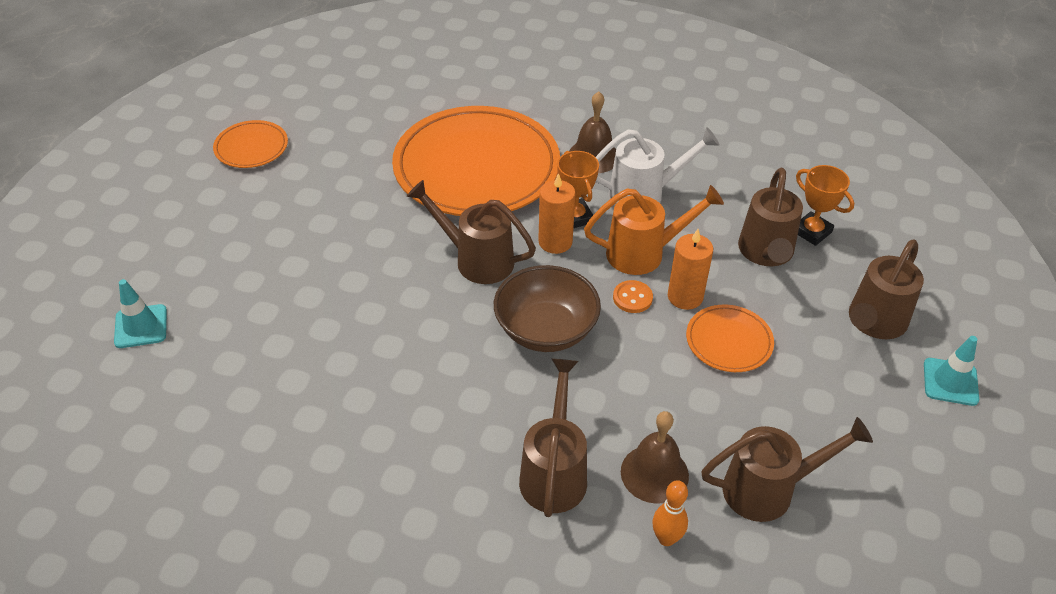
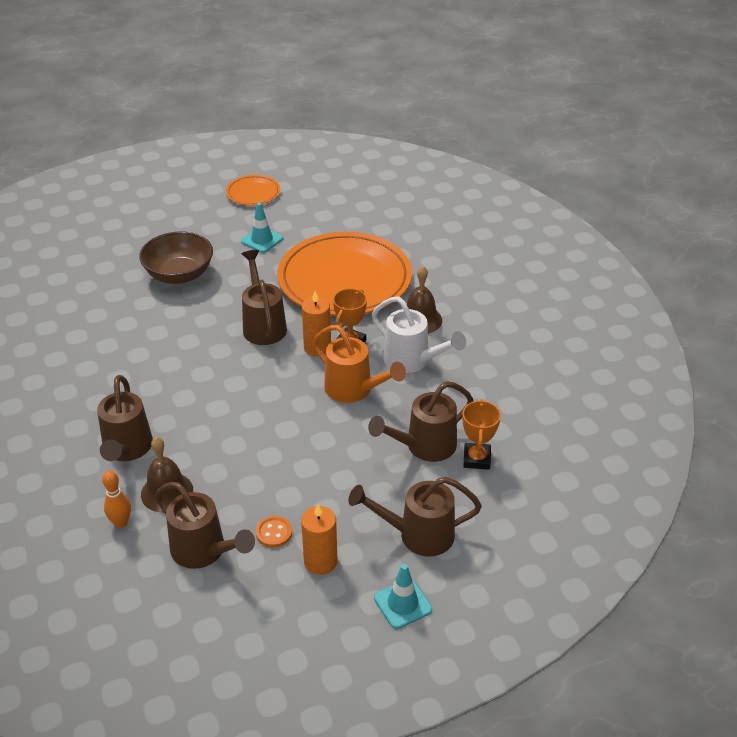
camera: 50 degrees right, 5 degrees down
turquoise traffic cone [114,279,167,348] -> turquoise traffic cone moved to [241,203,283,253]
brown bowl [494,265,601,352] -> brown bowl moved to [139,231,213,284]
brown watering can [519,358,587,517] -> brown watering can turned 120 degrees clockwise [97,375,153,461]
orange button [613,280,653,313] -> orange button moved to [256,516,292,548]
orange candle [668,229,713,310] -> orange candle moved to [301,504,338,575]
orange plate [686,305,774,372] -> none

